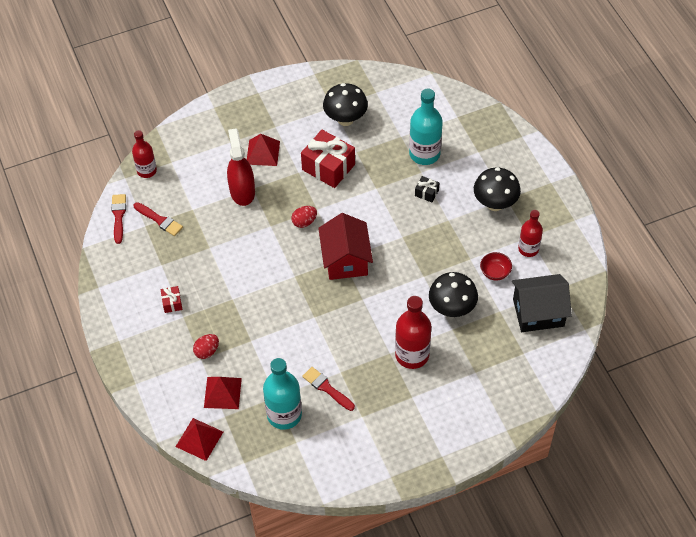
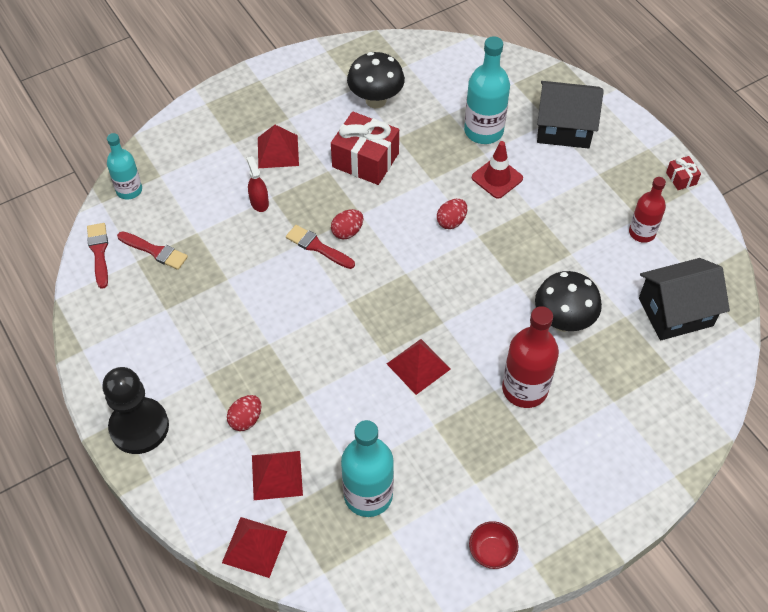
camera: 10 degrees left, 0 degrees up
red bottle [132,130,157,178] -> turquoise bottle [107,133,142,200]
red gift [160,286,182,313] -> red gift moved to [666,156,701,190]
red spray bottle [227,129,255,206] -> red spray bottle [247,156,269,212], size x0.54
red brush [302,367,355,411] -> red brush moved to [286,225,355,269]
red house [318,213,373,280] -> none
black gift [415,176,439,202] -> red traffic cone [472,141,523,199]
black mushroom [474,167,521,211] -> none
red bowl [480,252,512,281] -> red bowl moved to [469,521,518,569]
none -> black pawn [102,367,169,454]
none -> red pyramid [387,339,451,395]
none -> red egg [437,199,467,229]
none -> black house [537,81,604,149]

